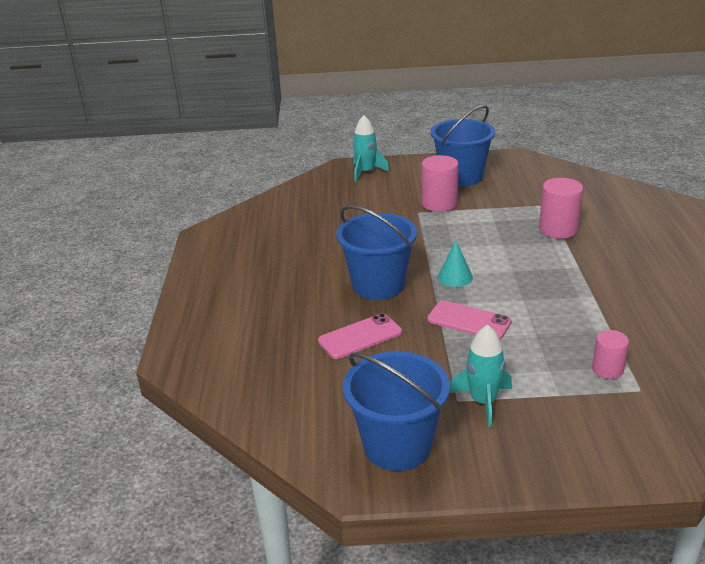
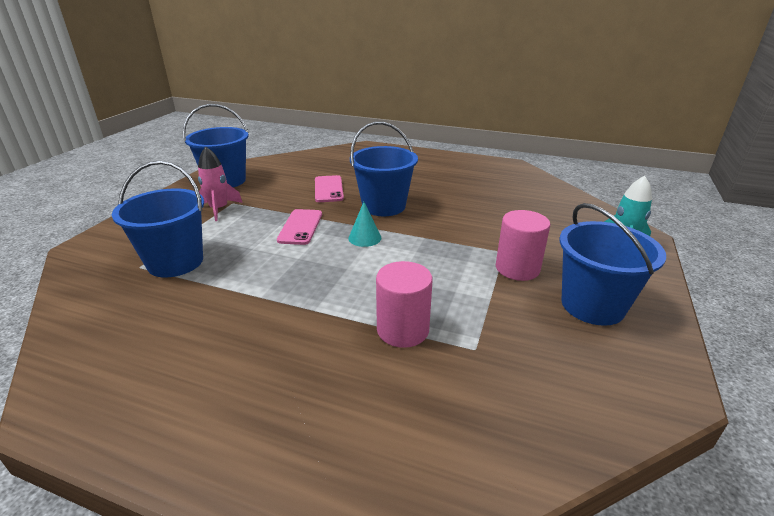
camera: 110 degrees right, 0 degrees up
pink phone [427,300,512,340] -> pink phone turned 45 degrees counterclockwise [277,209,322,245]
turquoise rocket [449,325,512,427] -> pink rocket [198,146,243,221]
pink cylinder [592,330,629,379] -> blue bucket [112,161,204,277]

